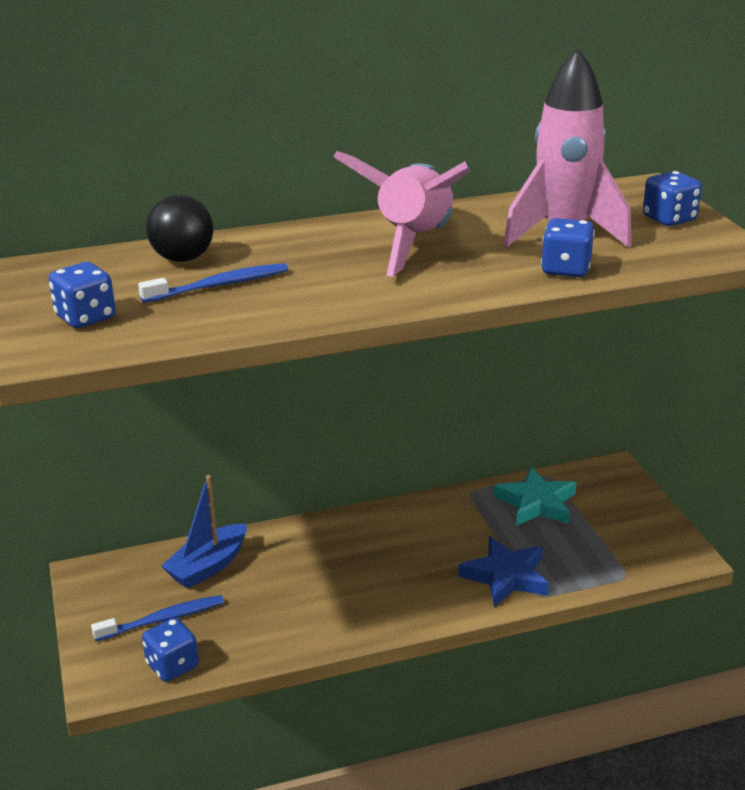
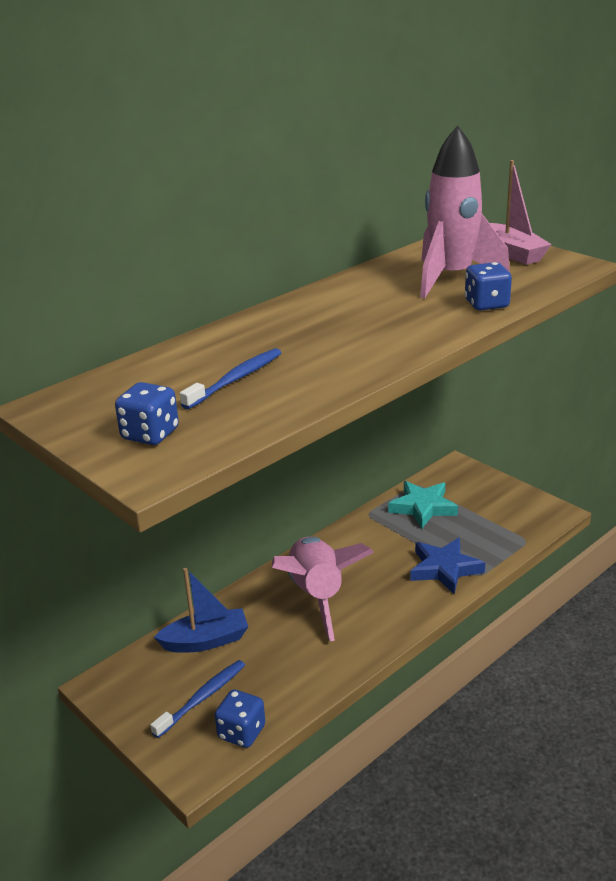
camera: 25 degrees left, 0 degrees up
black ball [146,195,213,262] -> none
blue boat [161,475,247,588] -> blue boat turned 120 degrees counterclockwise [154,568,248,653]
pink rocket [333,151,470,277] -> pink rocket moved to [272,537,374,641]
blue dice [643,171,702,226] -> pink boat [490,160,552,265]

